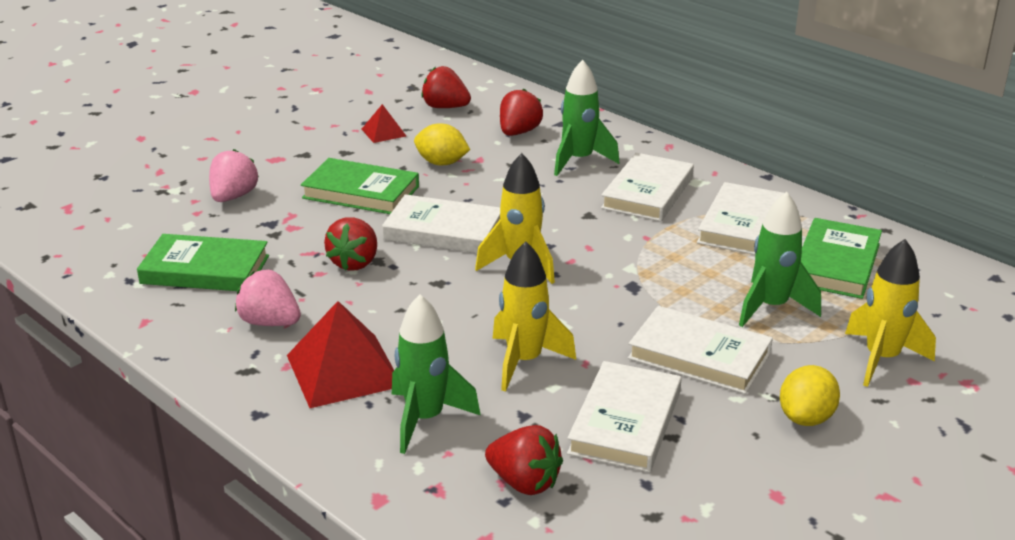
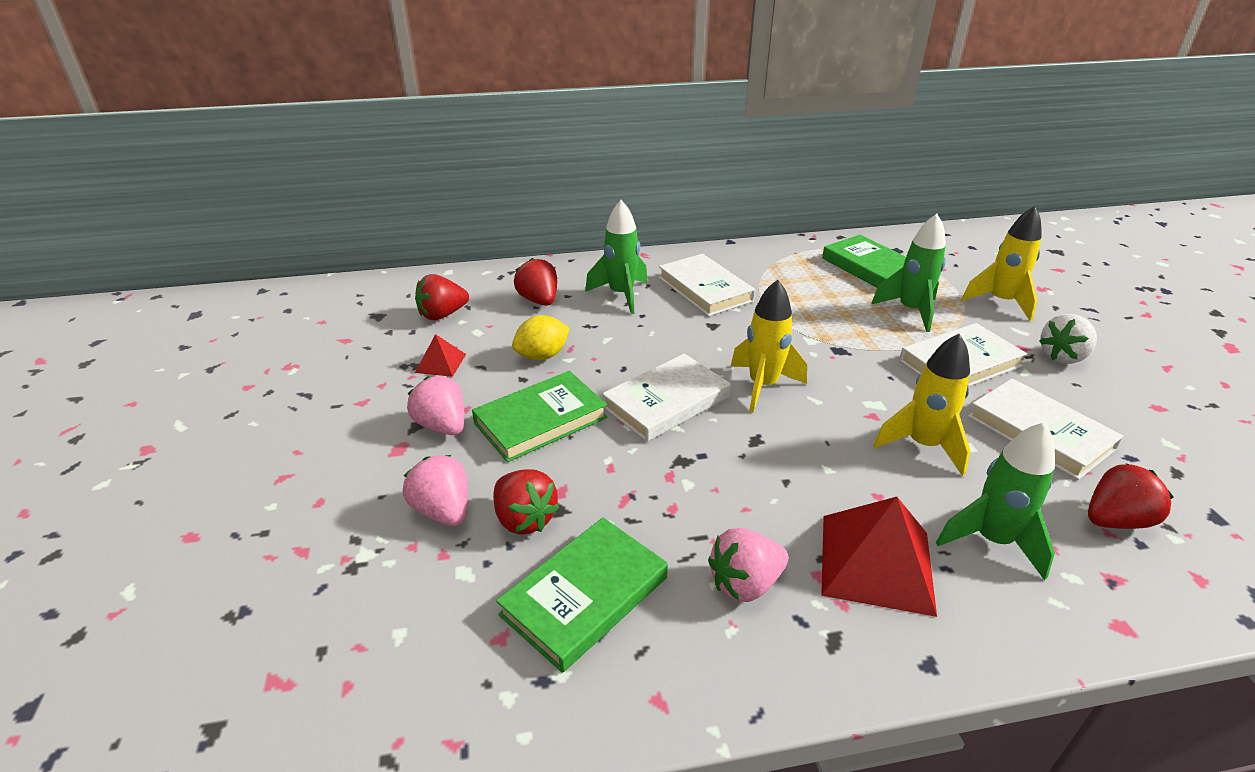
camera: 55 degrees left, 5 degrees up
red strawberry [324,217,377,271] -> red strawberry moved to [493,469,559,534]
white book [697,182,784,255] -> none
yellow lemon [780,365,840,426] -> white strawberry [1039,314,1097,364]
none -> pink strawberry [407,376,464,435]

